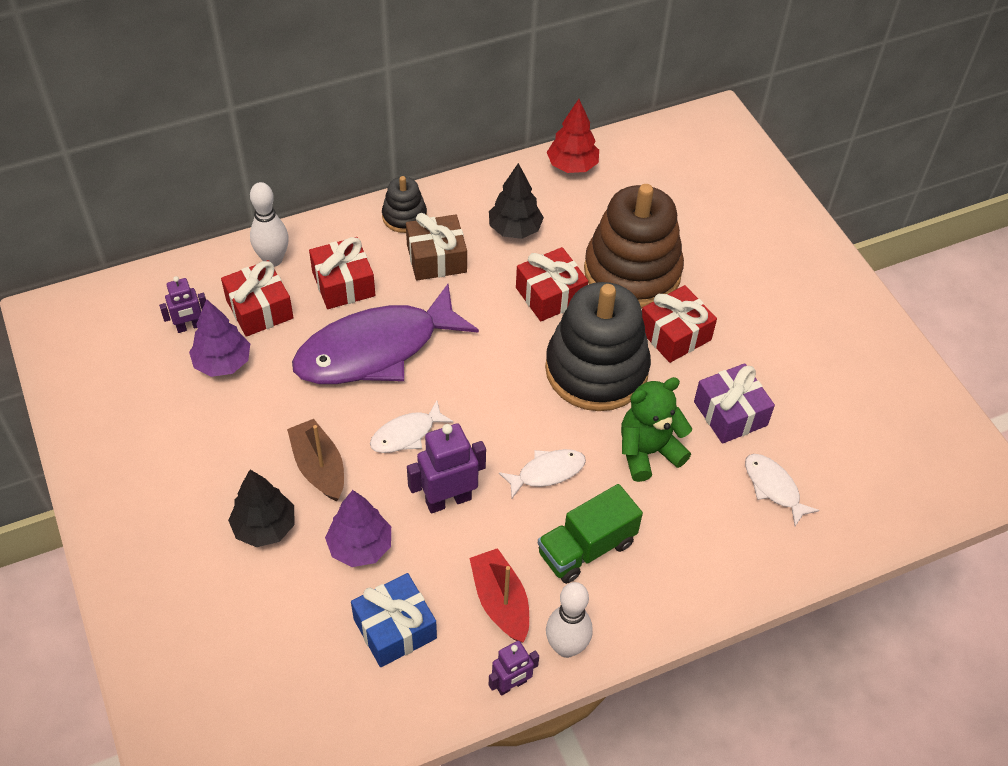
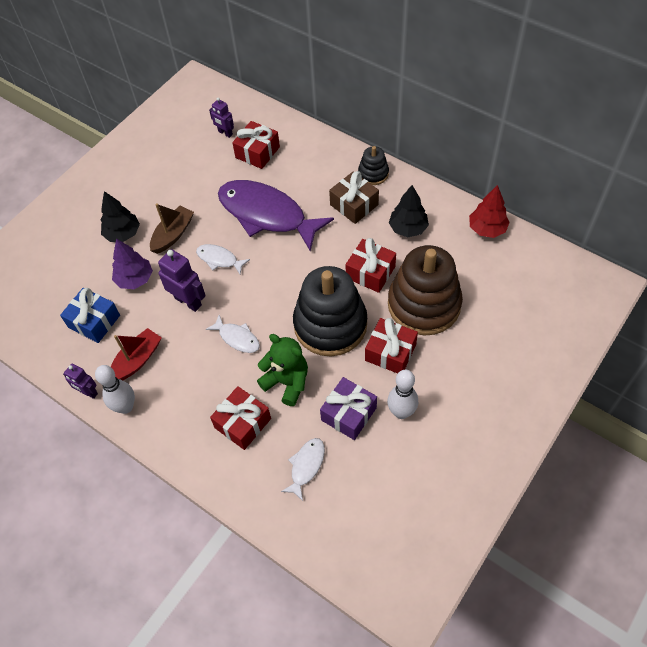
camera: 65 degrees right, 5 degrees up
purple tree [189,299,250,377] -> none
white bowling pin [250,182,289,267] -> white bowling pin moved to [387,370,418,419]
red gift [309,237,375,309] -> red gift moved to [210,386,271,450]
green truck [538,484,643,584] -> none

